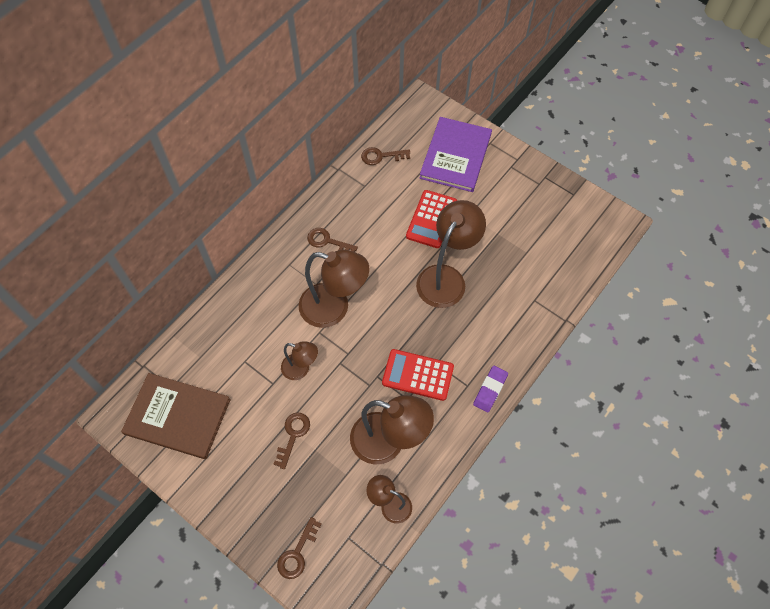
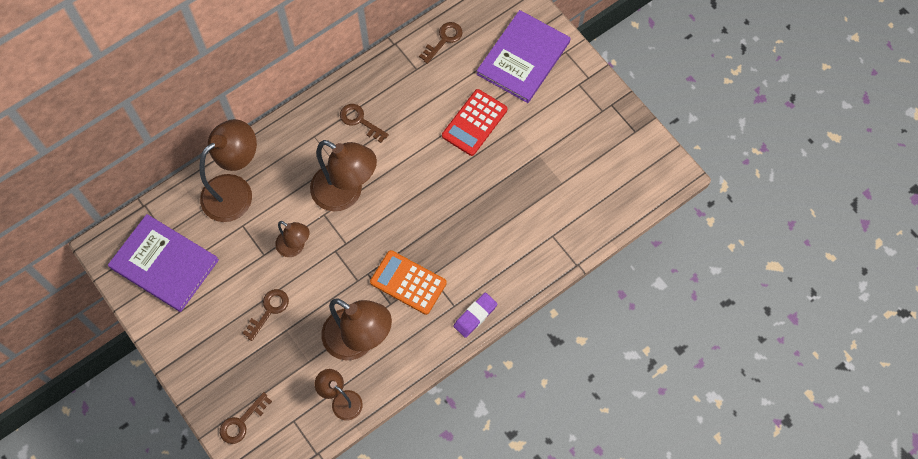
camera: 15 degrees right, 5 degrees up
brown book [121,373,231,459] -> purple book [108,214,219,312]
brown key [361,147,410,165] -> brown key turned 120 degrees clockwise [419,22,463,64]
red calculator [382,349,454,401] -> orange calculator [370,250,447,315]
brown lamp [416,200,486,308] -> brown lamp moved to [199,119,257,222]

